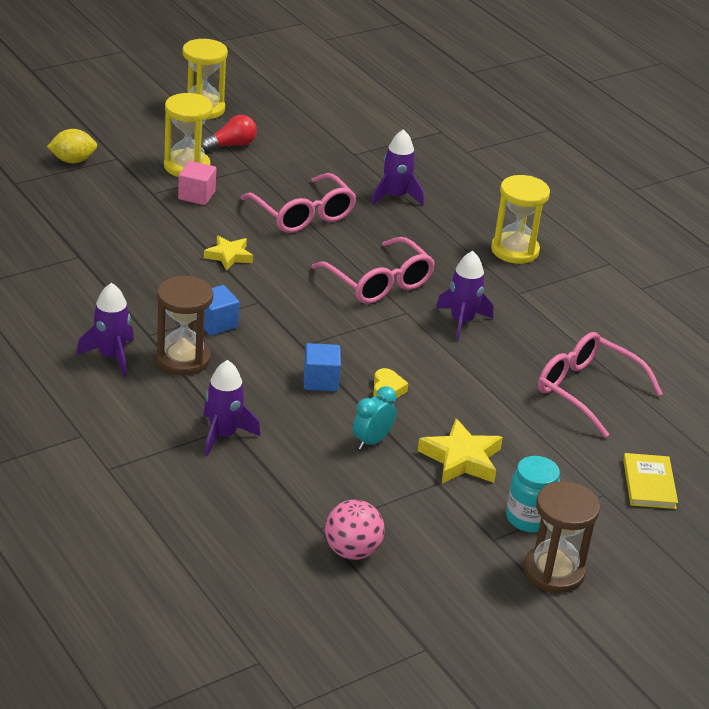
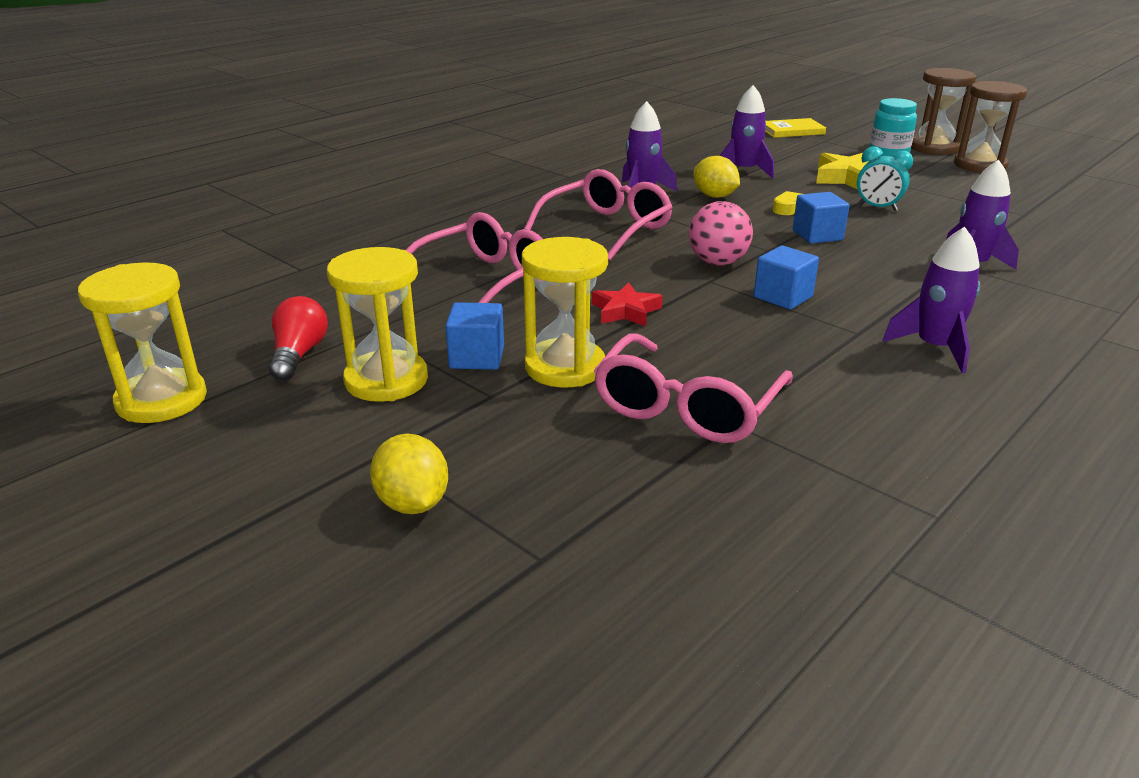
camera: 100 degrees left, 5 degrees down
brown hourglass [156,276,213,375] -> brown hourglass moved to [954,81,1027,173]
pink cube [178,161,216,205] -> blue cube [445,302,504,370]
red light bulb [201,115,257,152] -> red light bulb turned 45 degrees clockwise [269,296,328,381]
yellow star [204,236,253,271] -> red star [592,283,663,326]
pink ball [325,500,385,560] -> pink ball moved to [689,201,753,266]
purple rocket [371,129,424,205] -> purple rocket moved to [720,85,774,178]
yellow hourglass [491,175,550,264] -> yellow hourglass moved to [522,237,608,388]
pink glasses [538,332,663,438] -> pink glasses moved to [594,333,793,443]
none -> yellow lemon [694,156,740,198]

